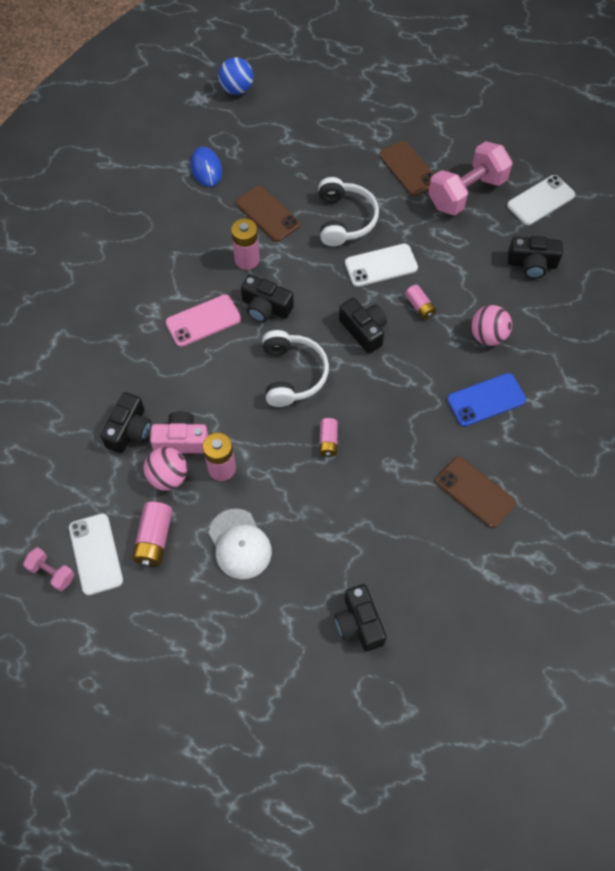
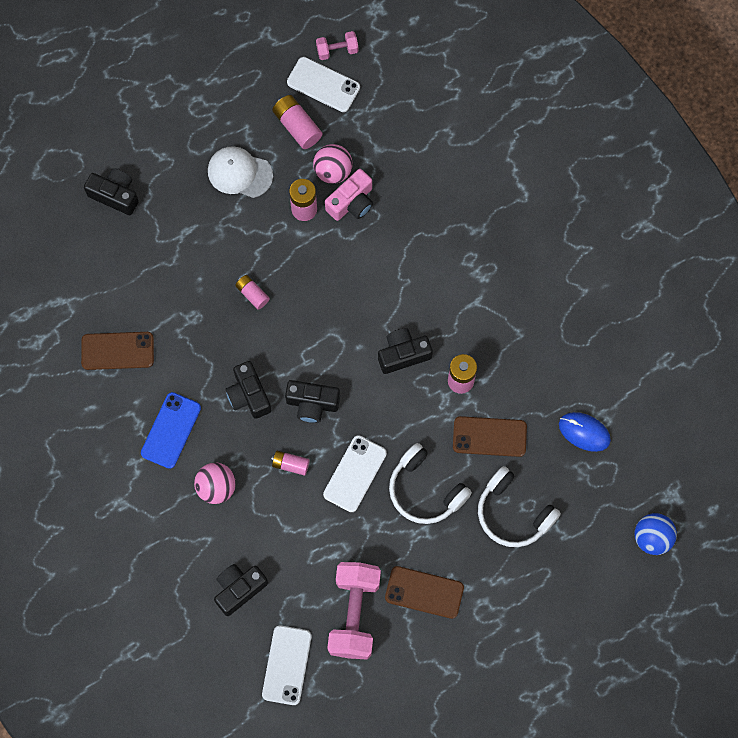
camera: 135 degrees right, 10 degrees up
black camera [101,392,151,453] -> black camera moved to [226,361,271,419]
pink phone [166,294,241,347] -> none
white headphones [262,330,329,407] -> white headphones moved to [478,466,561,547]

